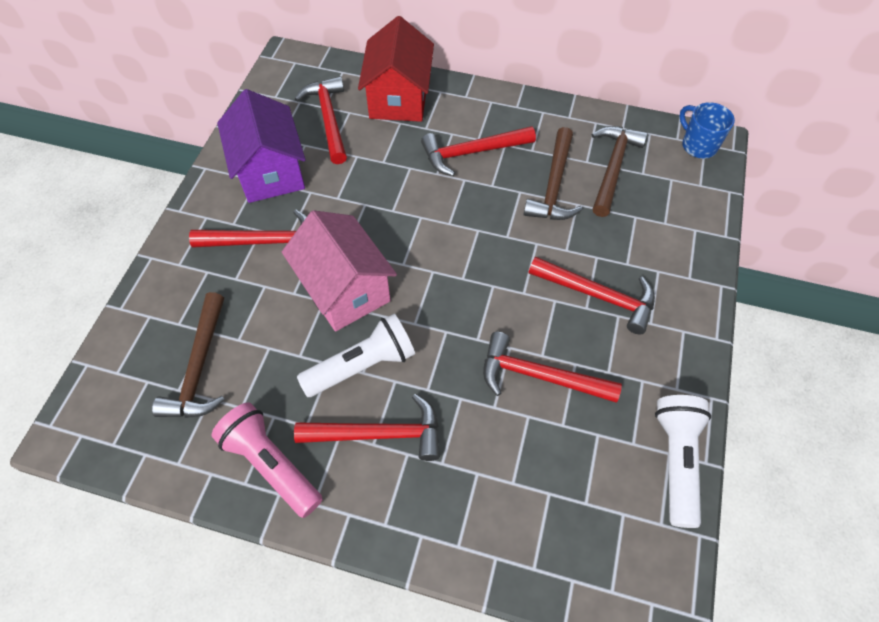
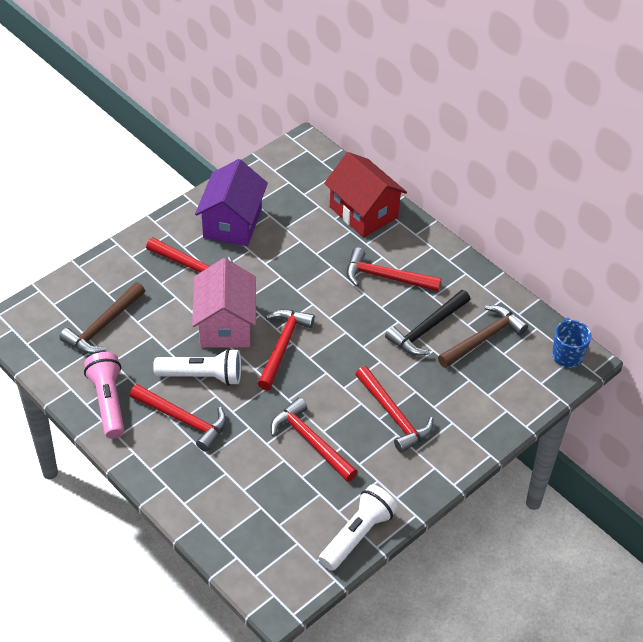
camera: 30 degrees right, 10 degrees down
red hammer [295,76,347,164] -> red hammer moved to [257,309,315,390]
red house [358,16,434,122] -> red house turned 75 degrees counterclockwise [324,152,407,237]
brown hammer [524,127,583,220] -> black hammer [385,290,470,356]

